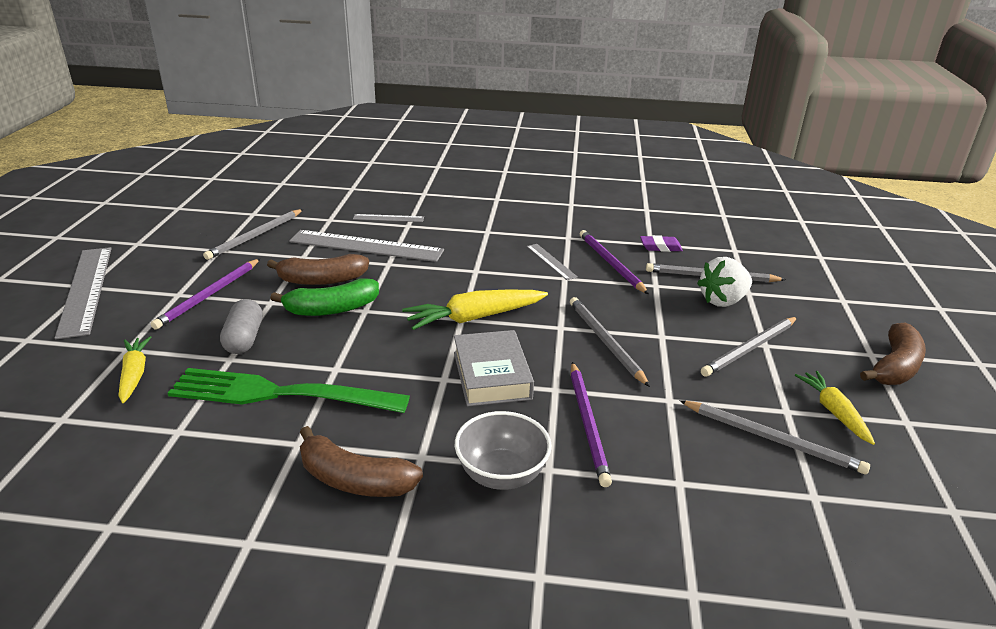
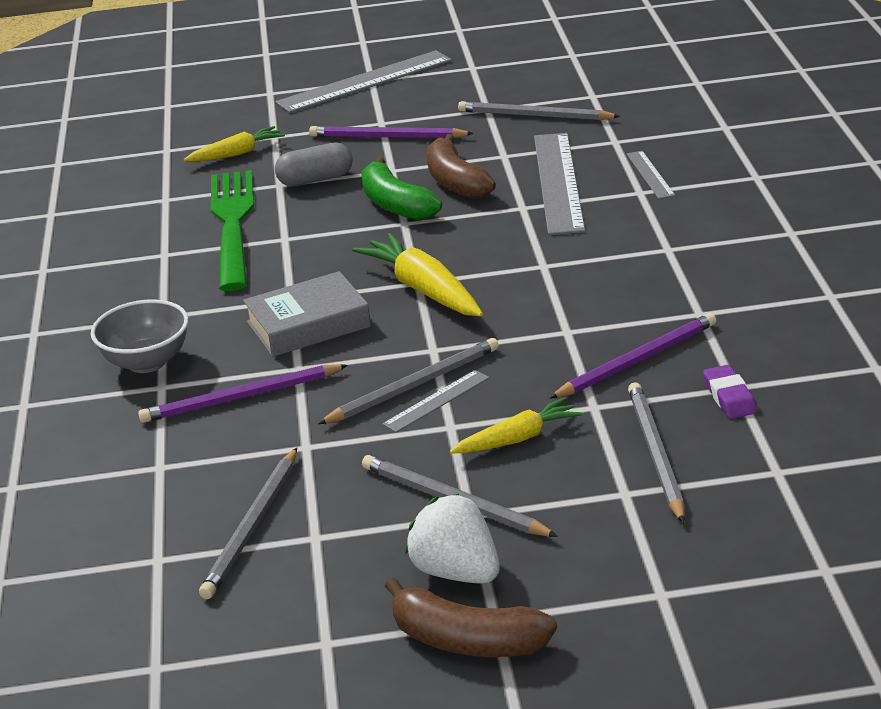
camera: 80 degrees right, 0 degrees up
brown banana [300,426,423,497] -> none
grey ruler [527,244,578,280] -> grey ruler moved to [382,370,489,433]
white strawberry [697,257,752,307] -> white strawberry moved to [405,494,500,584]
yellow carrot [795,371,875,445] -> yellow carrot moved to [450,397,582,453]

